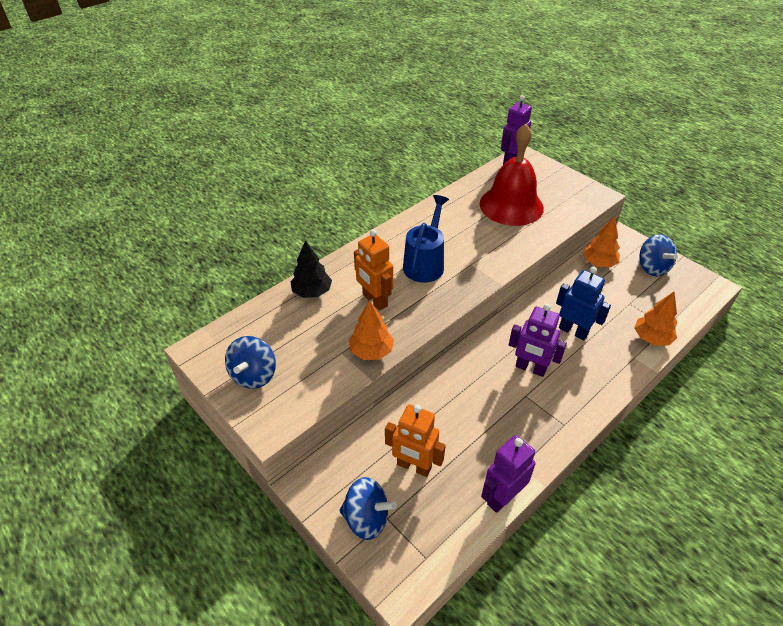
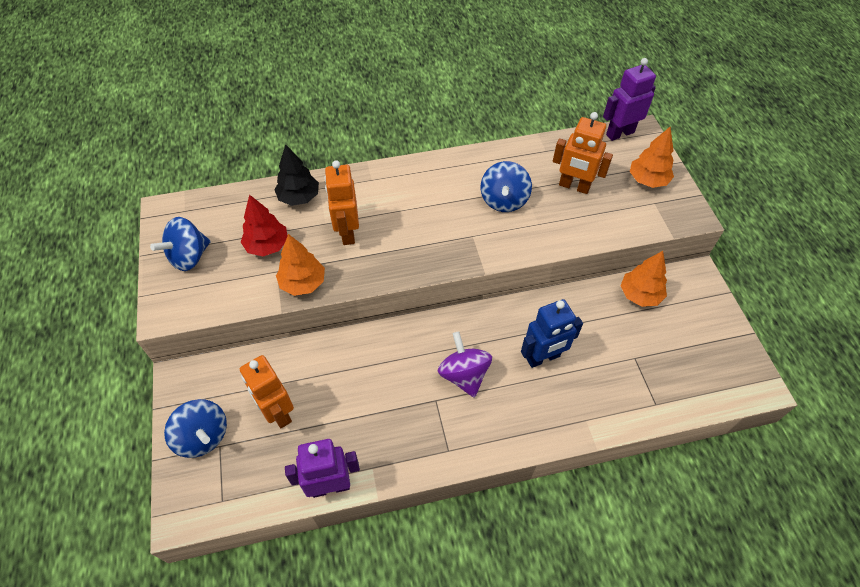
camera: 30 degrees right, 10 degrees up
blue watering can [403,195,449,283] -> none
red bell [480,124,544,226] -> orange robot [553,112,613,194]
purple robot [509,304,567,377] -> purple spinning top [437,332,492,398]
blue robot [556,267,611,340] -> blue robot turned 90 degrees clockwise [521,299,583,368]
orange tree [634,292,677,346] -> orange tree moved to [630,127,674,188]
blue spinning top [639,234,678,276] -> blue spinning top moved to [481,161,532,212]
none -> red tree [241,194,288,256]

